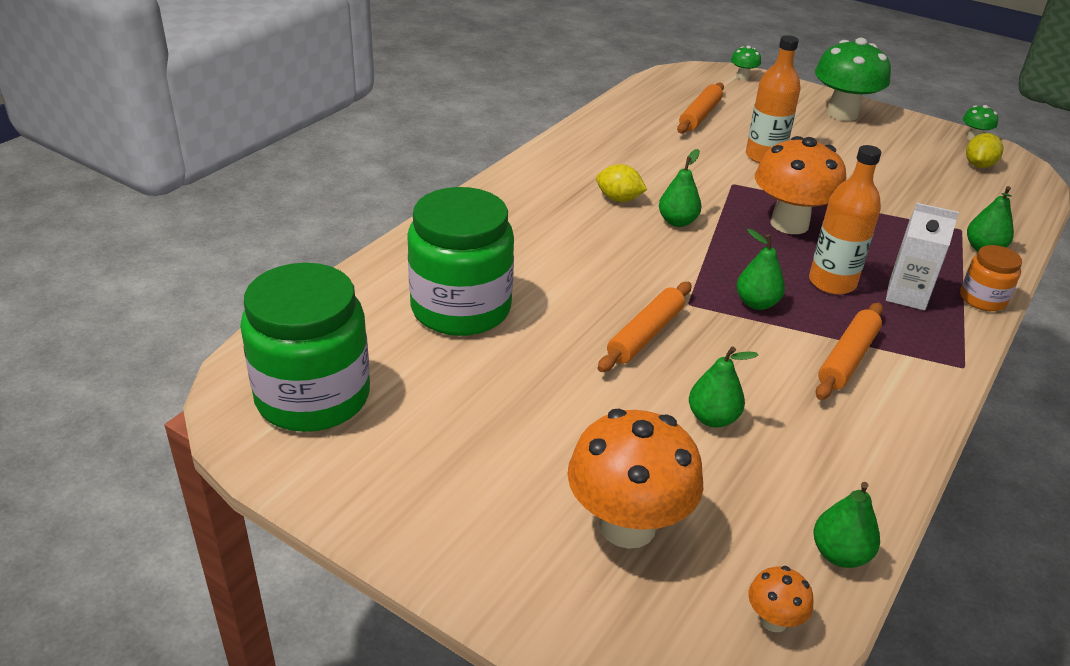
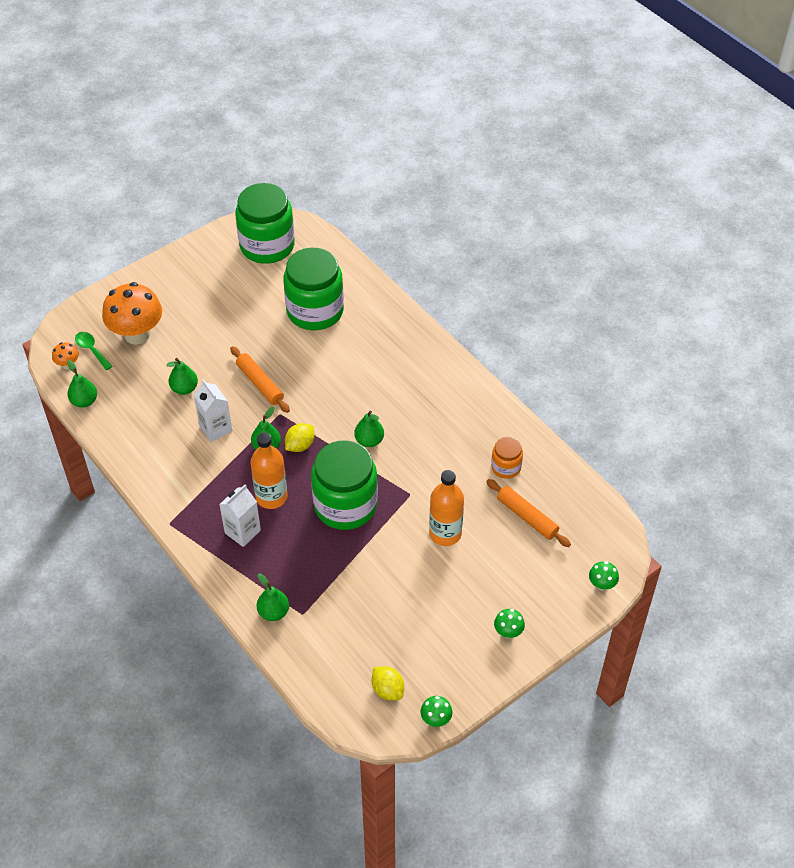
camera: 110 degrees right, 15 degrees up
yellow lemon [596,164,647,202] -> yellow lemon moved to [285,423,314,452]
orange mushroom [755,136,846,234] -> green jar [311,440,378,530]
green mushroom [815,38,891,121] -> green mushroom [494,609,525,638], size x0.44
orange rolling pin [816,303,883,400] -> none
orange jar [960,245,1022,311] -> orange jar moved to [491,437,523,479]
none -> green spoon [75,332,113,370]
none -> white carton [194,379,232,442]

